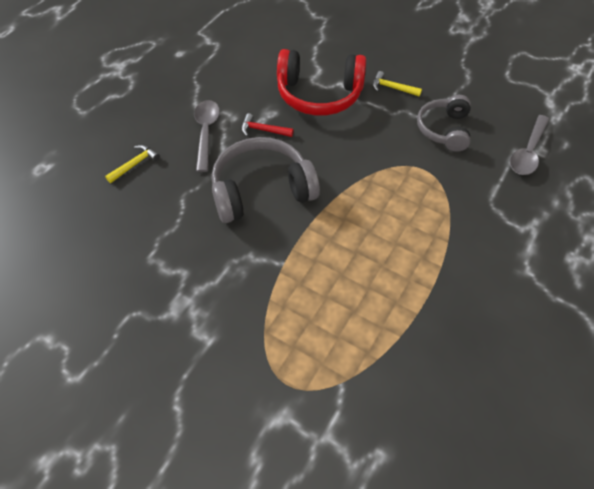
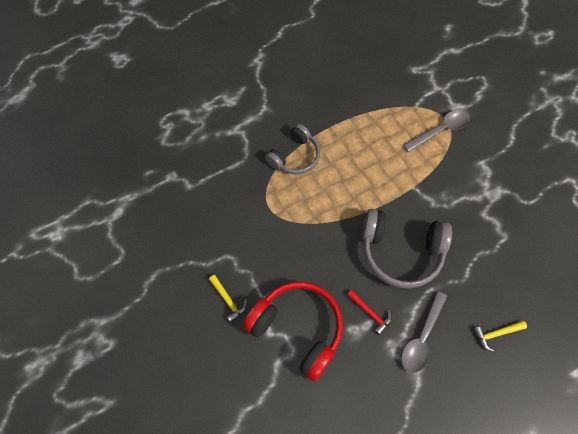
camera: 150 degrees left, 10 degrees up
grey headphones [417,95,471,152] -> grey headphones moved to [265,124,320,174]
grey spoon [510,115,550,175] -> grey spoon moved to [403,110,470,152]

